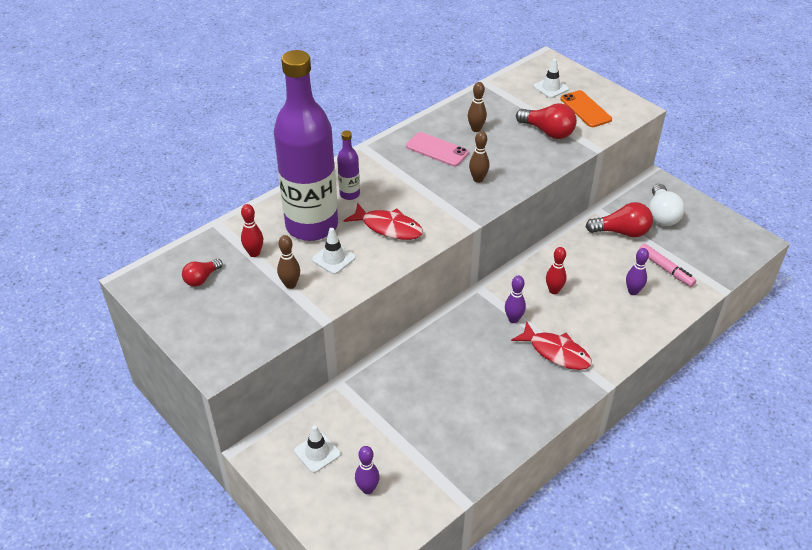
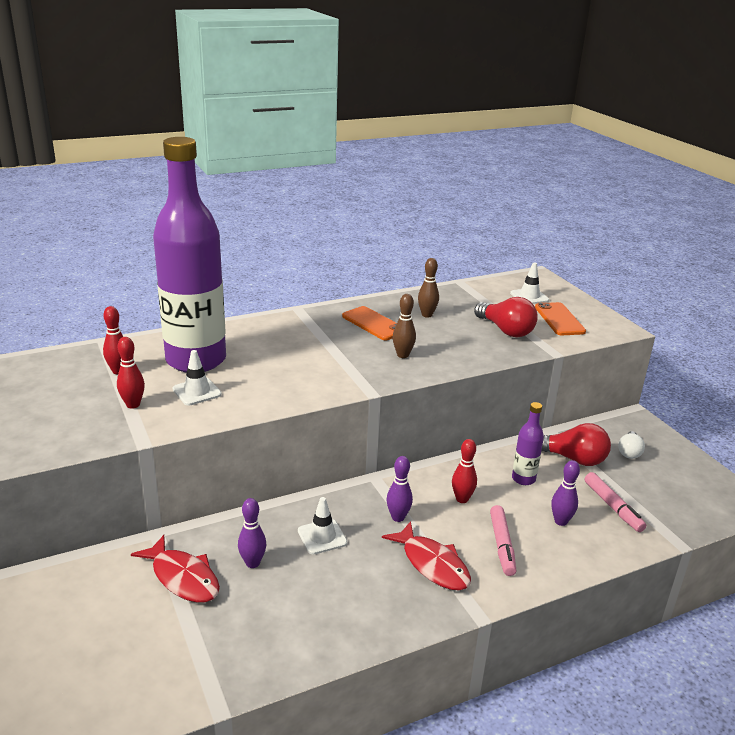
camera: 15 degrees right, 15 degrees down
red light bulb [182,259,223,287] -> none
brown bowling pin [277,235,300,289] -> red bowling pin [117,337,145,409]
white traffic cone [294,425,341,473] -> white traffic cone moved to [298,497,347,555]
purple bottle [337,131,360,200] -> purple bottle moved to [512,402,544,485]
red fish [343,203,423,240] -> red fish moved to [131,535,220,603]
purple bowling pin [355,446,380,494] -> purple bowling pin moved to [238,498,266,568]
pink phone [406,132,469,166] -> orange phone [342,306,397,340]
white light bulb [649,184,685,226] -> white light bulb [618,431,645,459], size x0.60
none -> pink marker [490,505,516,576]

